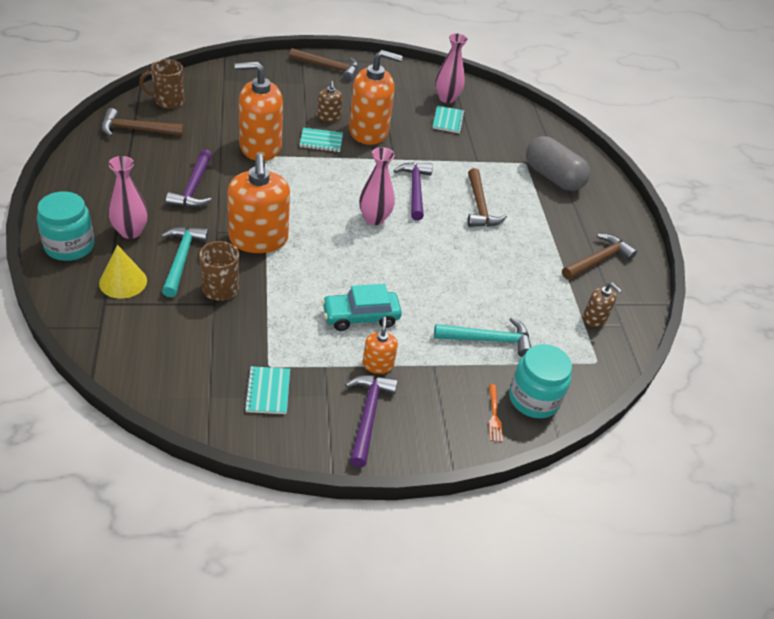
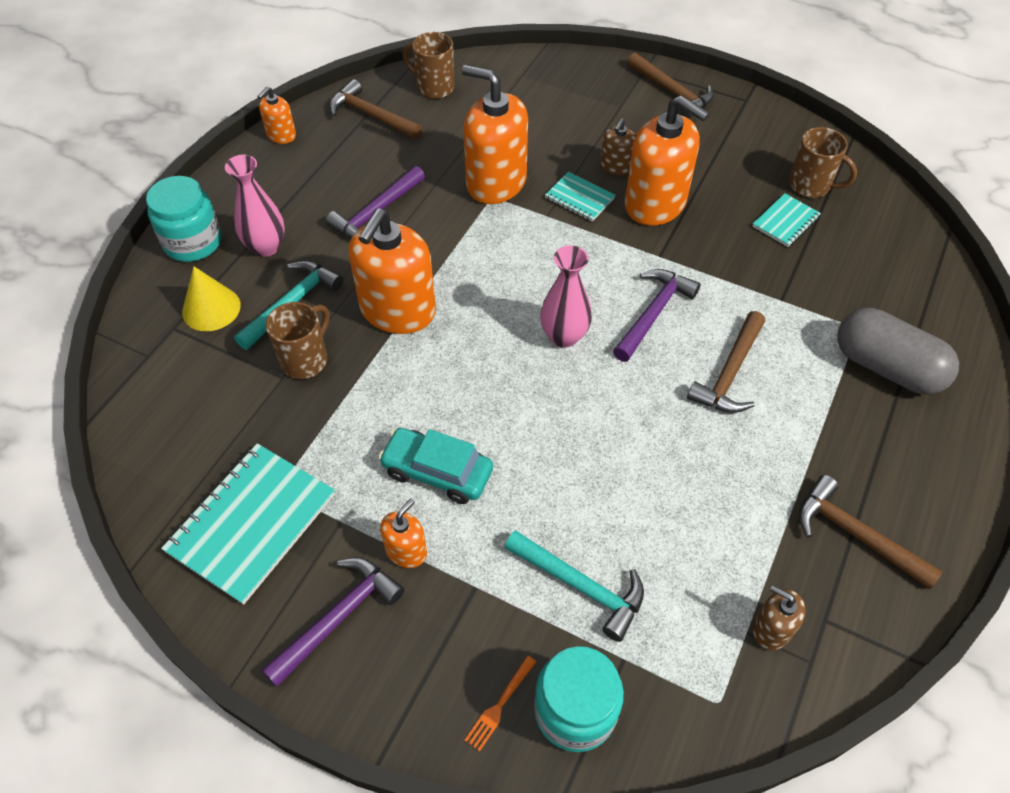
camera: 40 degrees right, 10 degrees up
turquoise notebook [244,366,290,414] -> turquoise notebook [161,443,335,605], size x1.92
pink vase [435,33,468,103] -> brown mug [789,127,857,198]
grey capsule [526,136,590,191] -> grey capsule turned 45 degrees counterclockwise [837,308,959,395]
brown hammer [562,234,637,280] -> brown hammer turned 135 degrees counterclockwise [798,475,943,589]
brown soap dispenser [583,282,622,327] -> brown soap dispenser turned 135 degrees clockwise [753,585,806,651]
none -> orange soap dispenser [257,87,296,144]

